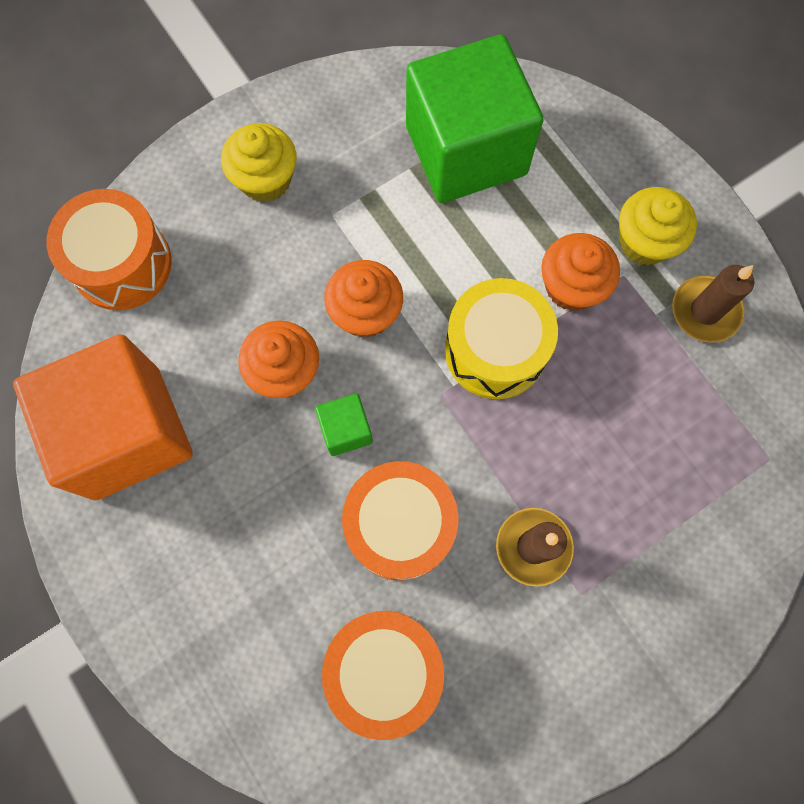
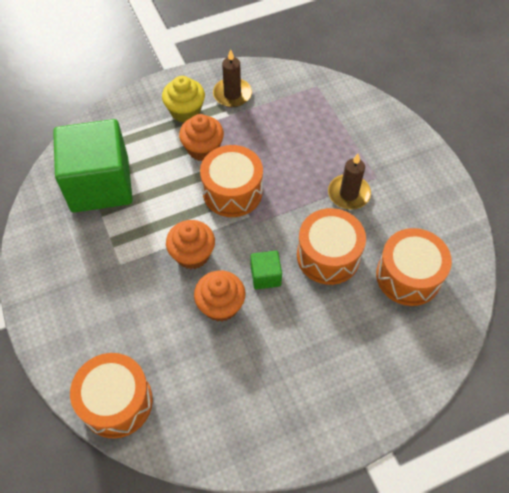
camera: 80 degrees left, 15 degrees down
orange cube [13,335,193,501] -> none
yellow cupcake [221,123,296,202] -> none
yellow drum [445,278,558,399] -> orange drum [200,145,263,217]

